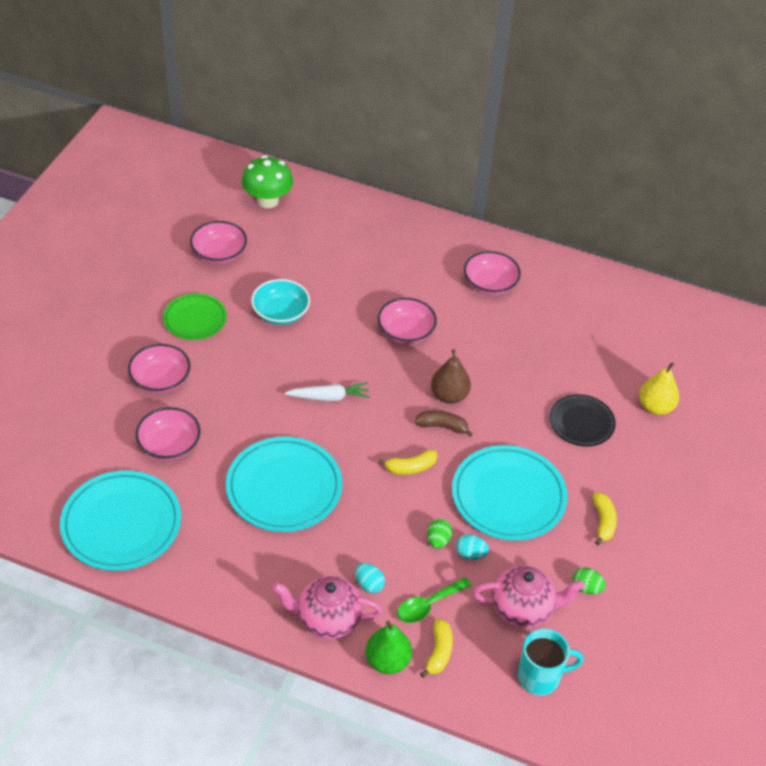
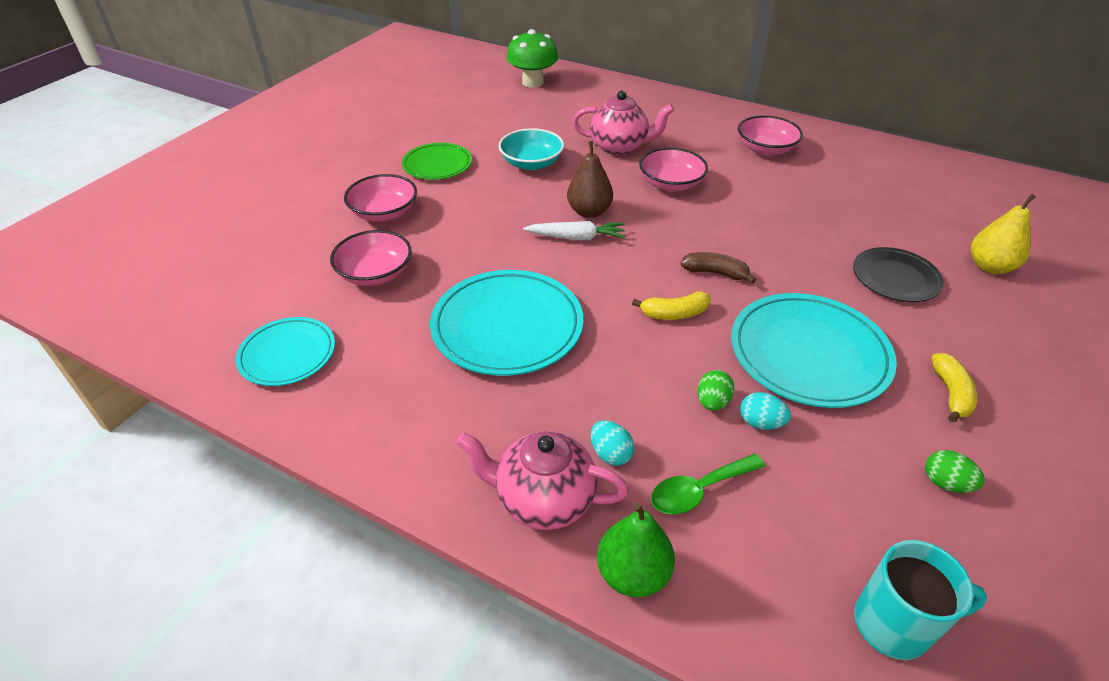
camera: 10 degrees right, 5 degrees down
turquoise plate [60,470,181,571] -> turquoise plate [236,317,335,386], size x0.60
pink bowl [190,221,247,264] -> none
yellow banana [420,619,453,678] -> none
brown pear [431,349,471,404] -> brown pear moved to [567,141,613,218]
pink teapot [473,566,585,628] -> pink teapot moved to [572,91,674,156]

